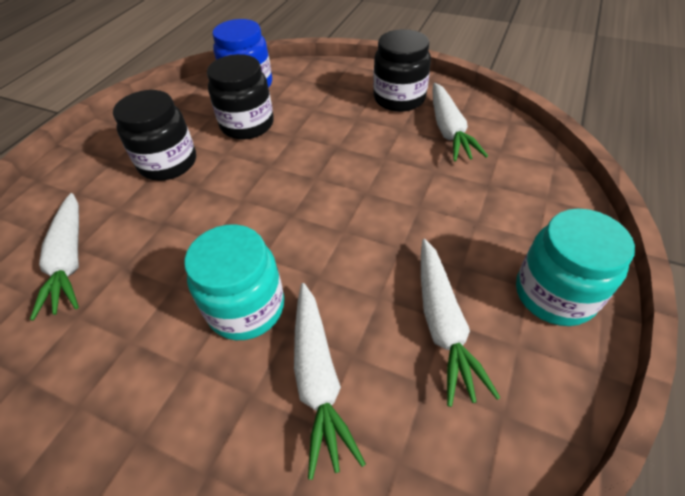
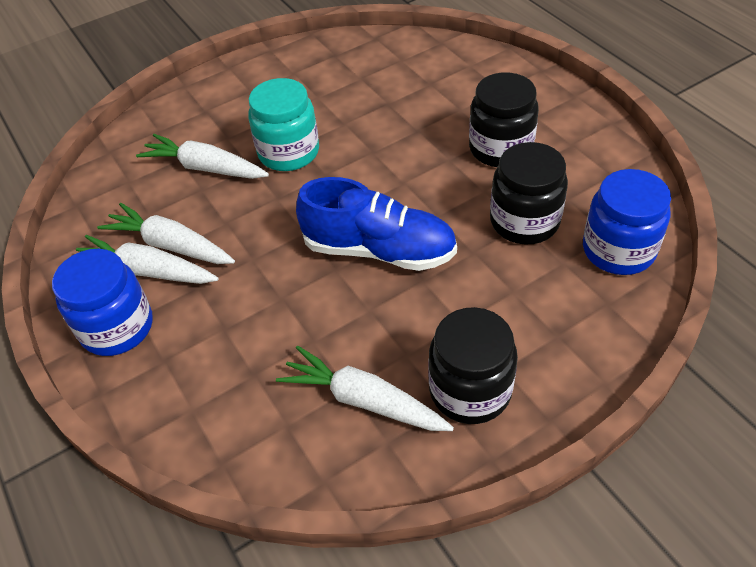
camera: 125 degrees right, 0 degrees up
white carrot [30,193,79,321] -> white carrot moved to [76,235,219,284]
turquoise jar [516,209,635,326] -> blue jar [52,249,153,356]
none -> blue shoe [296,177,457,271]

